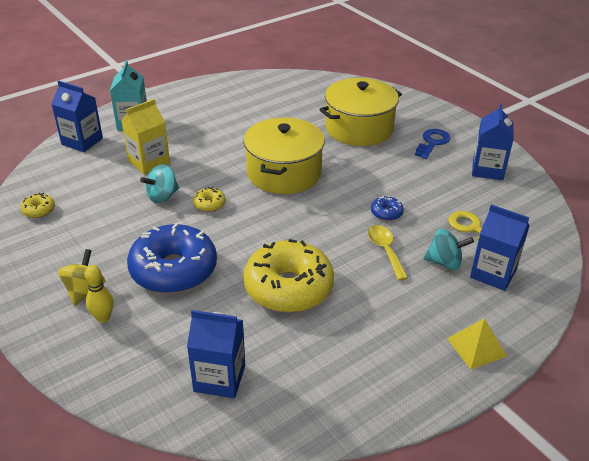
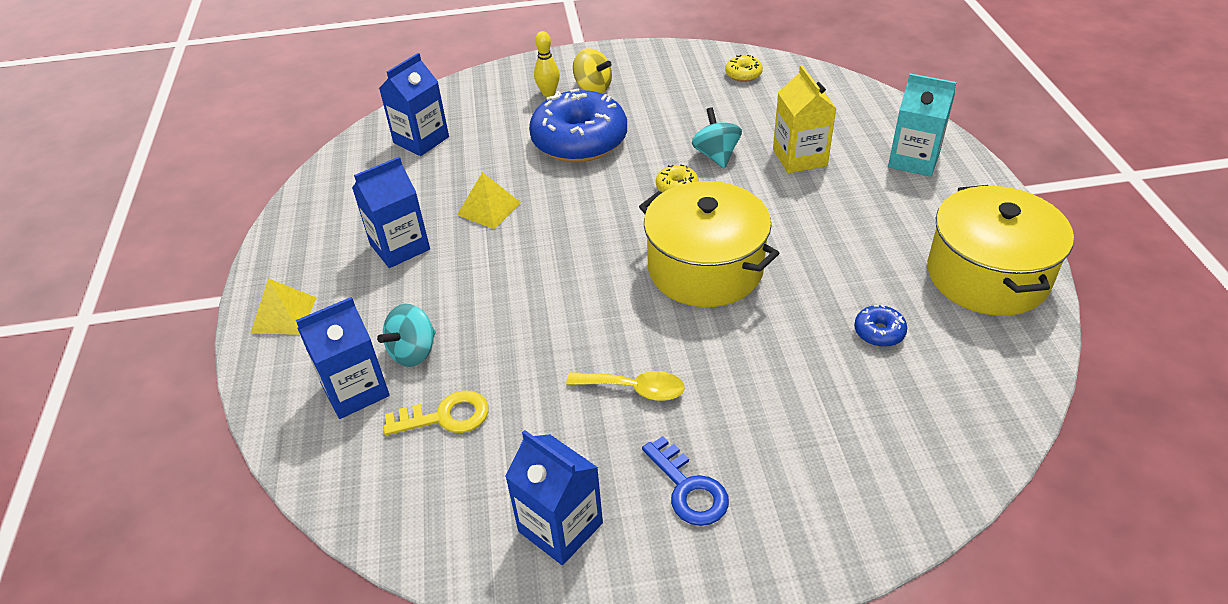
camera: 120 degrees right, 5 degrees up
blue carton [51,81,103,152] -> blue carton moved to [352,157,430,268]
yellow donut [243,239,334,313] -> yellow pyramid [457,172,521,229]
yellow pot [319,78,402,146] -> yellow pot moved to [927,185,1074,316]
yellow spoon [368,225,408,281] -> yellow spoon moved to [566,371,685,401]
blue donut [371,196,404,221] -> blue donut moved to [854,305,907,347]

